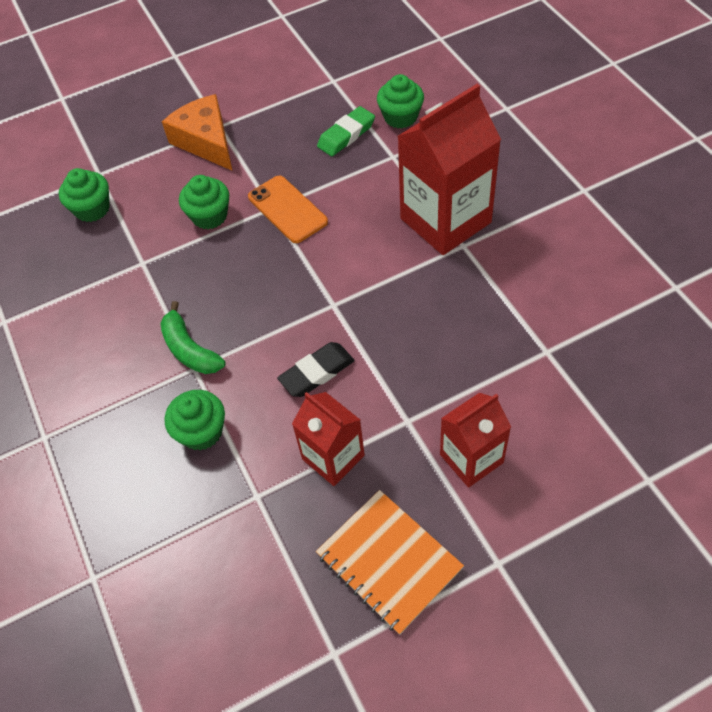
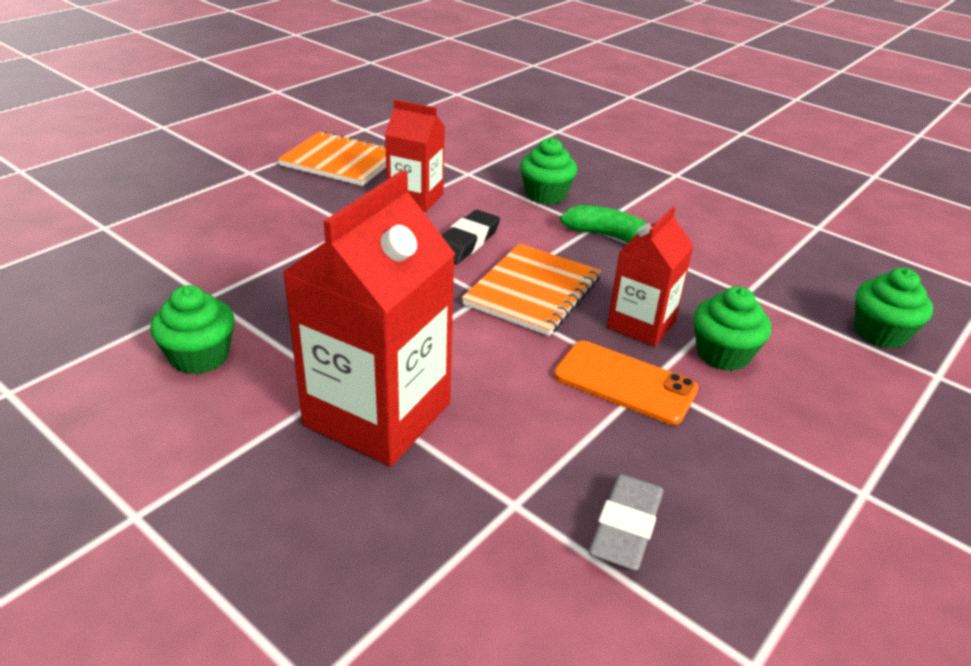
camera: 150 degrees right, 20 degrees down
orange cheese [162,94,232,170] -> none
green eraser [317,106,375,156] -> grey eraser [589,474,663,571]
green cupcake [377,74,424,128] -> green cupcake moved to [150,285,234,374]
red carton [440,393,511,488] -> red carton moved to [607,207,694,347]
none -> orange notebook [462,244,601,336]

